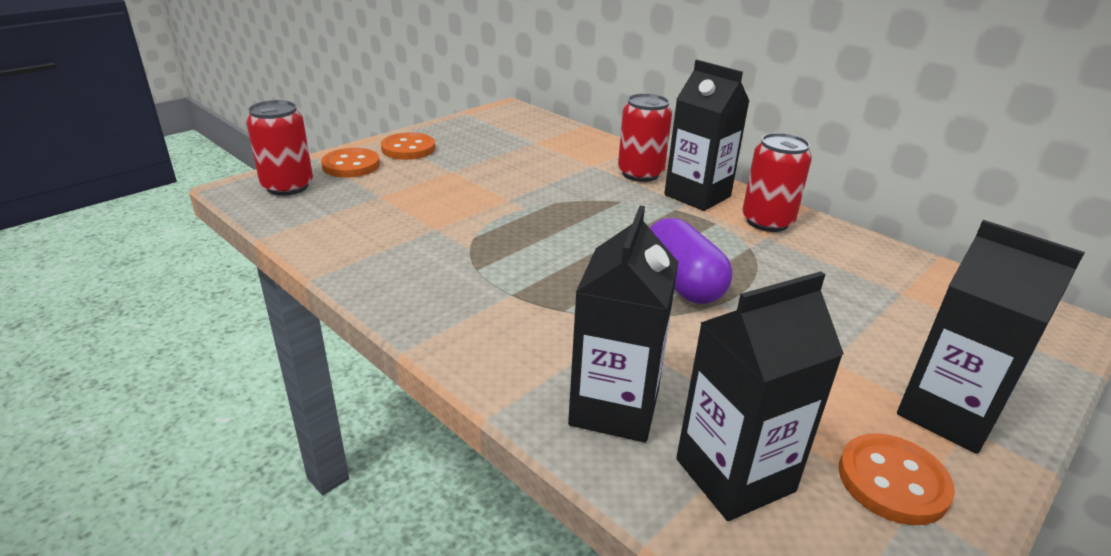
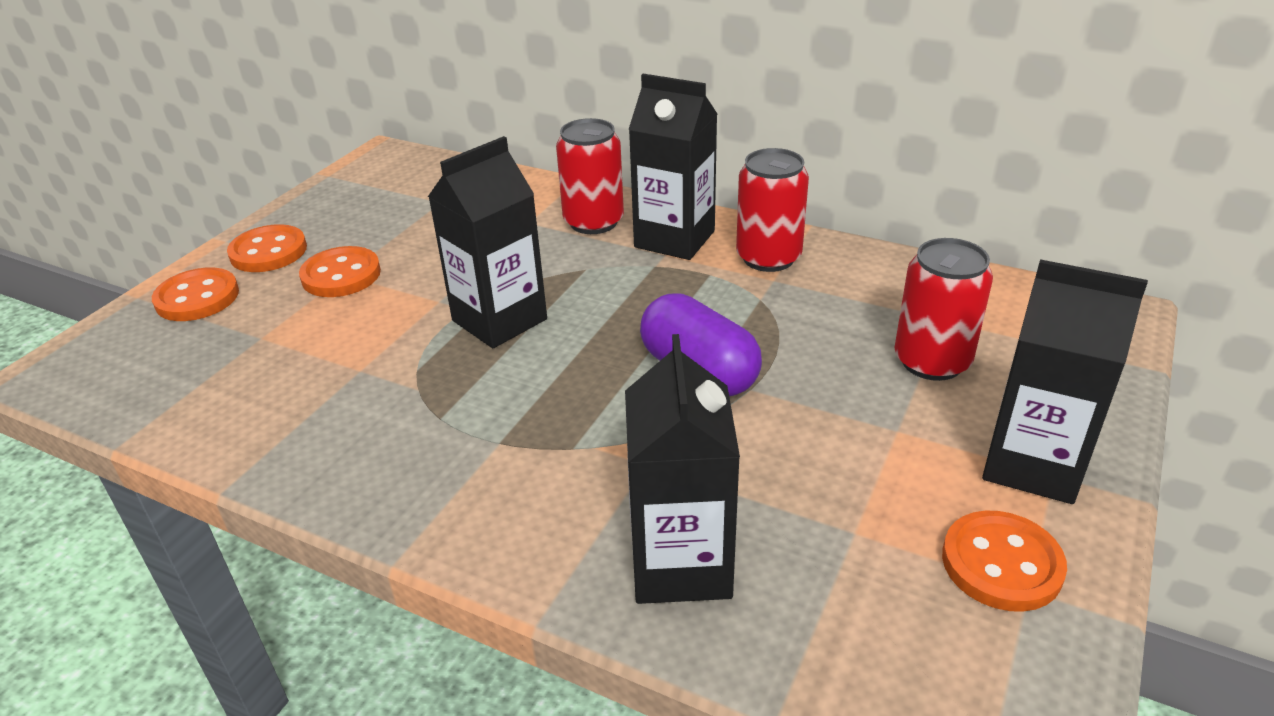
camera: 15 degrees left, 5 degrees up
red can [246,100,313,196] -> red can moved to [895,238,993,381]
black carton [676,271,844,521] -> black carton moved to [428,136,547,348]
none -> orange button [299,246,381,297]

